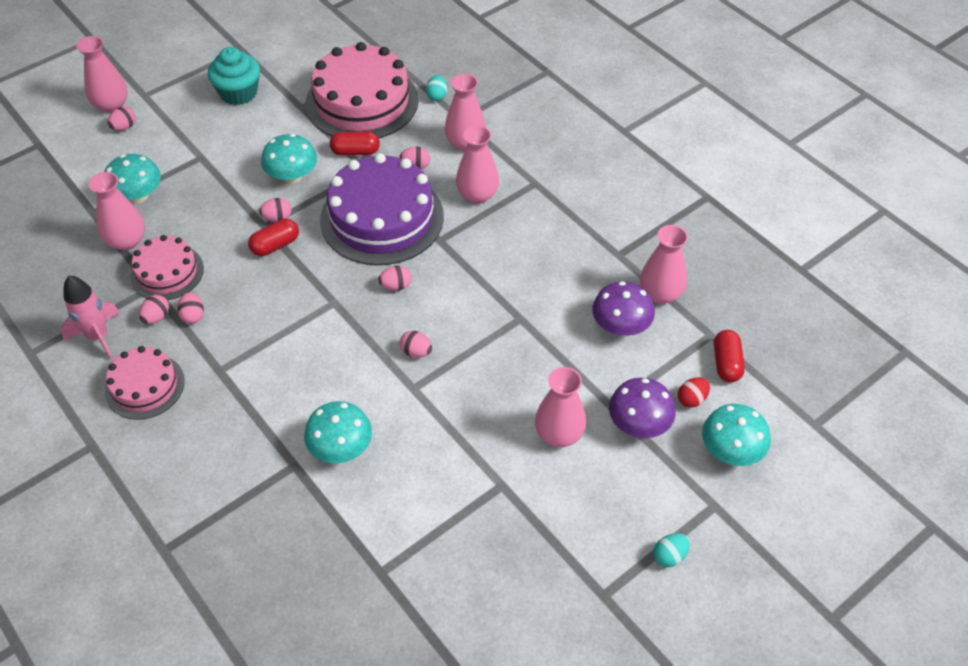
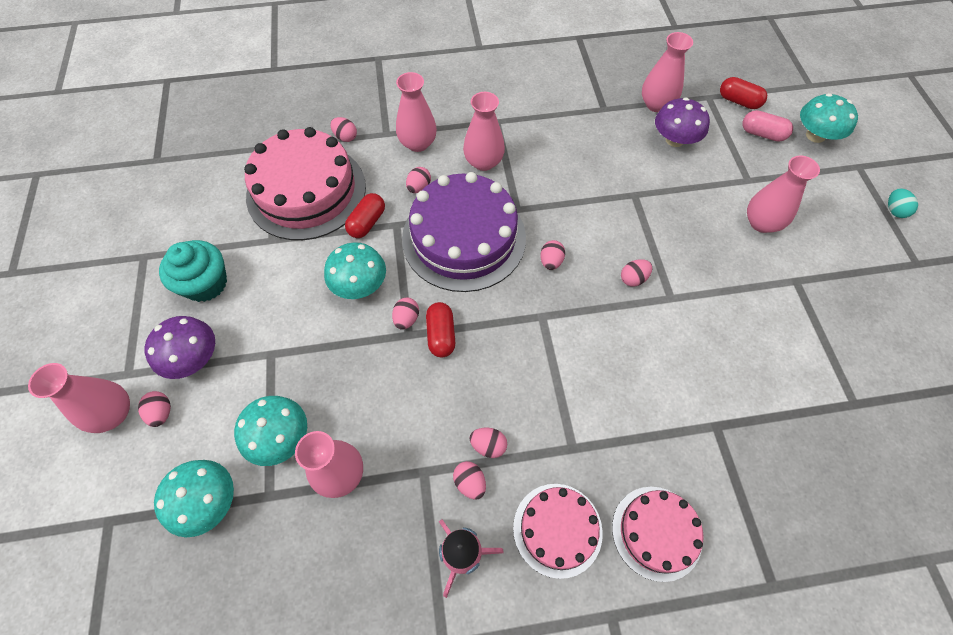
camera: 60 degrees left, 10 degrees up
pink cake [130,235,204,300] -> pink cake moved to [612,487,704,582]
turquoise mushroom [304,401,372,463] -> turquoise mushroom moved to [154,460,234,537]
turquoise egg [426,75,447,101] -> pink egg [330,117,357,142]
purple mushroom [609,378,676,438] -> purple mushroom moved to [144,316,215,379]
red egg [678,377,710,408] -> pink capsule [742,110,793,142]

